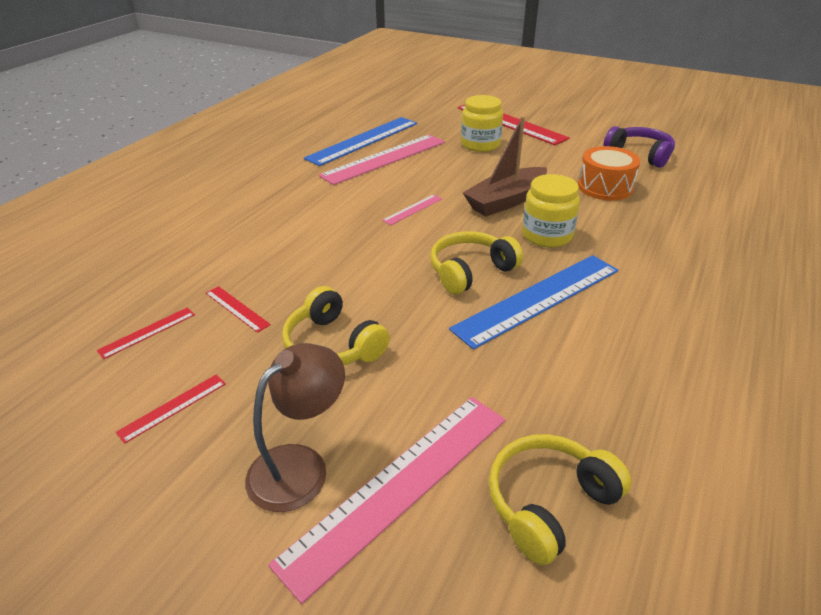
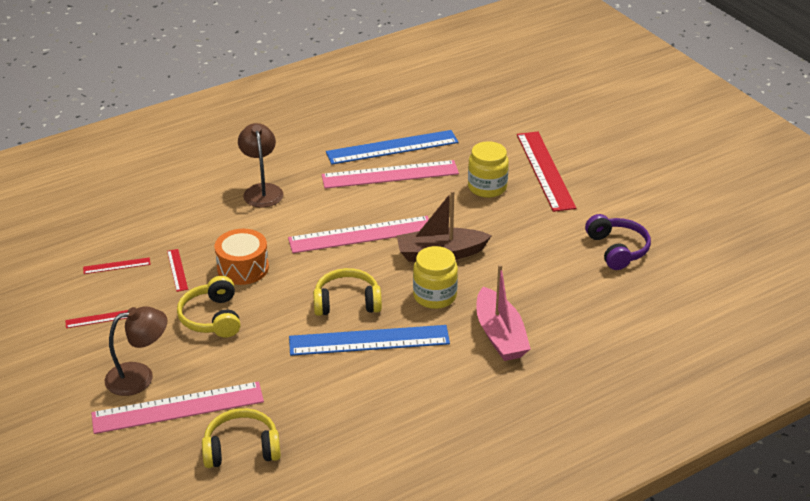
camera: 30 degrees right, 0 degrees up
pink ruler [382,194,442,225] -> pink ruler [288,216,429,253], size x2.26
orange drum [578,146,641,201] -> orange drum moved to [215,229,269,285]
none -> brown lamp [238,123,283,208]
none -> pink boat [476,264,531,361]

